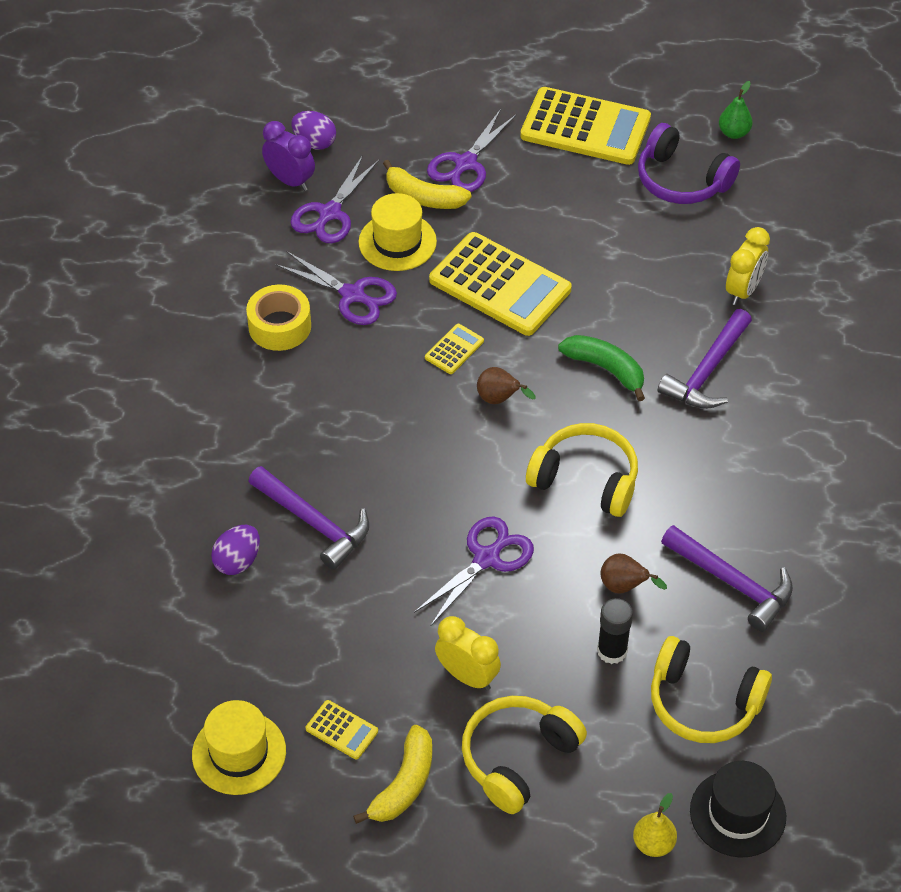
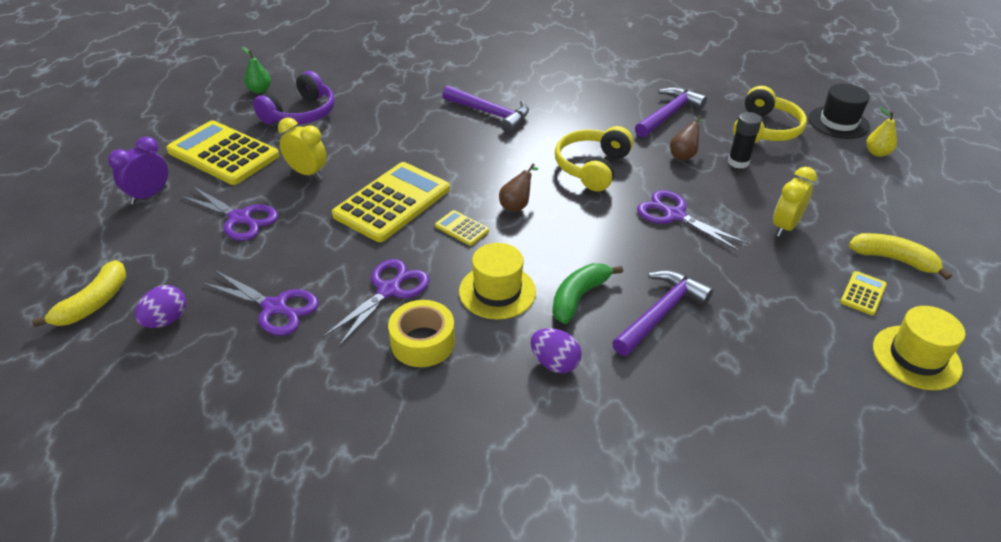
camera: 90 degrees left, 10 degrees down
purple egg [211,525,260,575] -> purple egg moved to [531,328,582,373]
purple clock [262,121,315,191] -> purple clock moved to [108,136,168,205]
yellow hat [358,193,437,271] -> yellow hat moved to [459,243,536,319]
yellow banana [383,160,471,209] -> yellow banana moved to [32,260,126,327]
yellow headphones [462,696,587,814] -> none
yellow calculator [520,87,651,165] -> yellow calculator turned 75 degrees counterclockwise [166,120,279,185]
green banana [558,335,645,401] -> green banana moved to [552,263,623,324]
yellow clock [726,227,770,305] -> yellow clock moved to [278,118,327,179]

